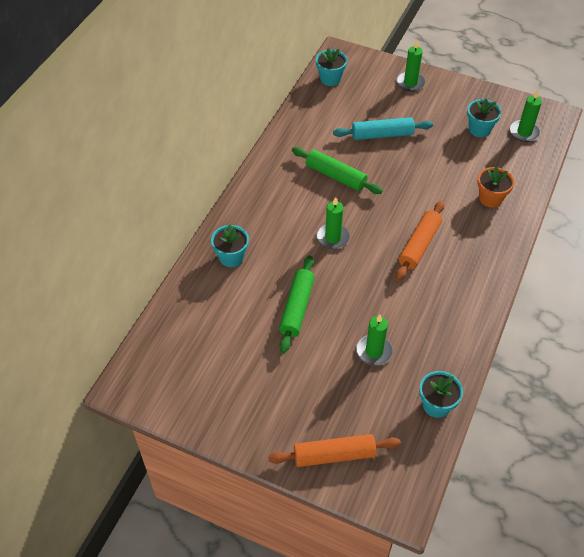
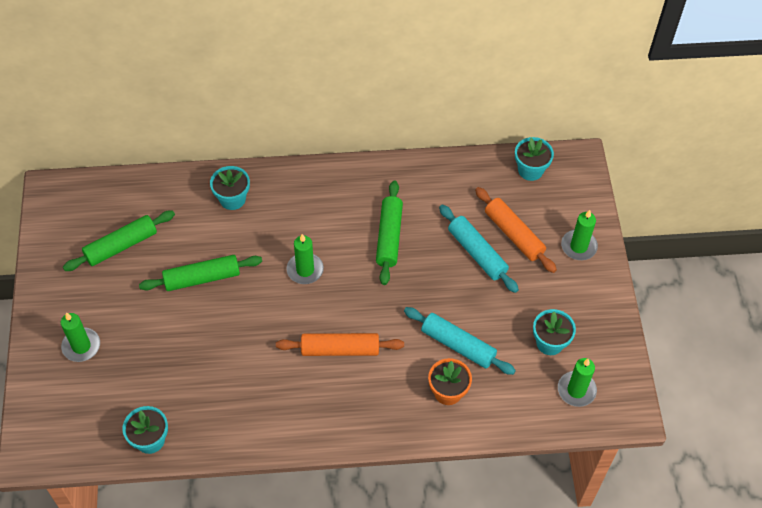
camera: 60 degrees right, 5 degrees up
orange rolling pin [268,434,401,467] -> orange rolling pin moved to [475,187,557,273]
green candle [356,314,393,366] -> green candle moved to [61,313,100,362]
none -> green rolling pin [63,211,175,271]
none -> turquoise rolling pin [404,307,516,375]

